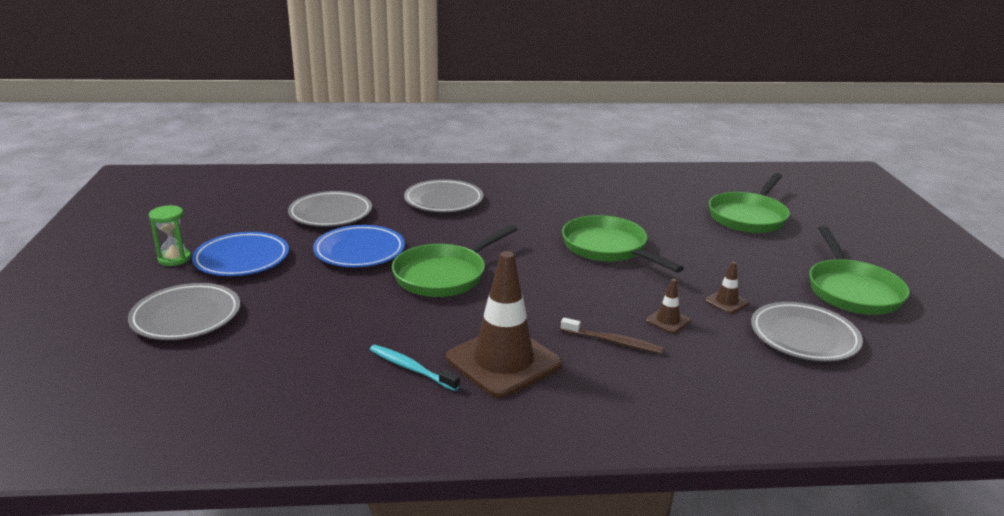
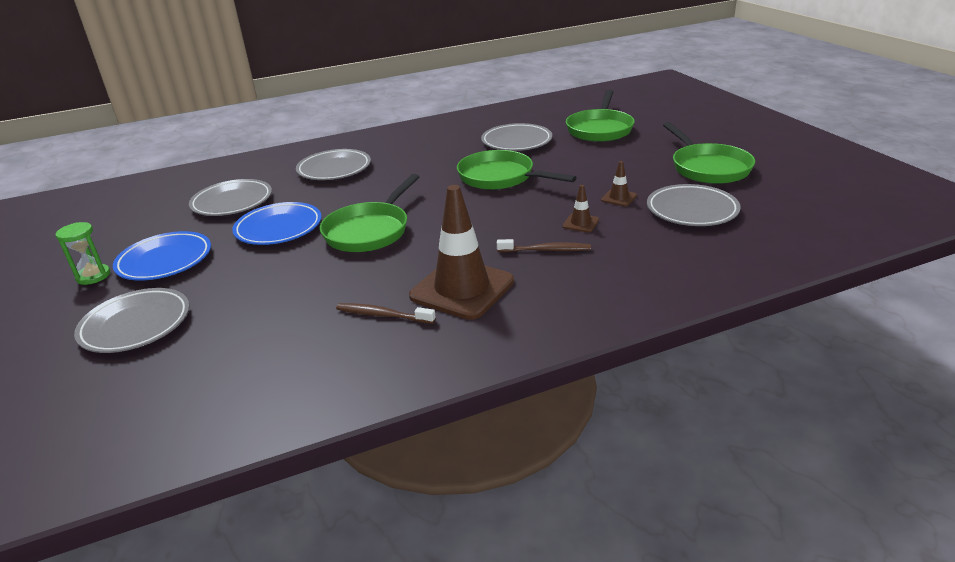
camera: 15 degrees left, 5 degrees up
turquoise toothbrush [370,345,460,391] -> brown toothbrush [336,303,436,324]
none -> grey plate [481,123,552,151]

